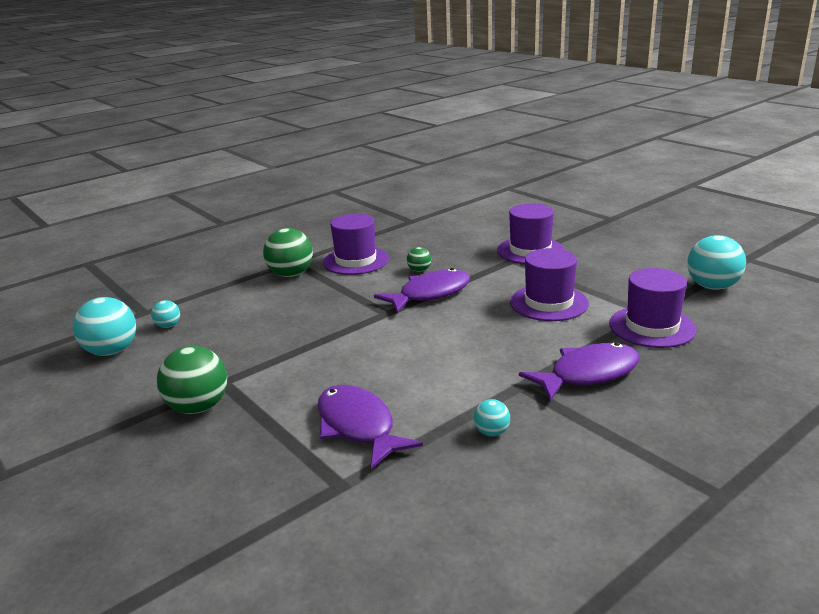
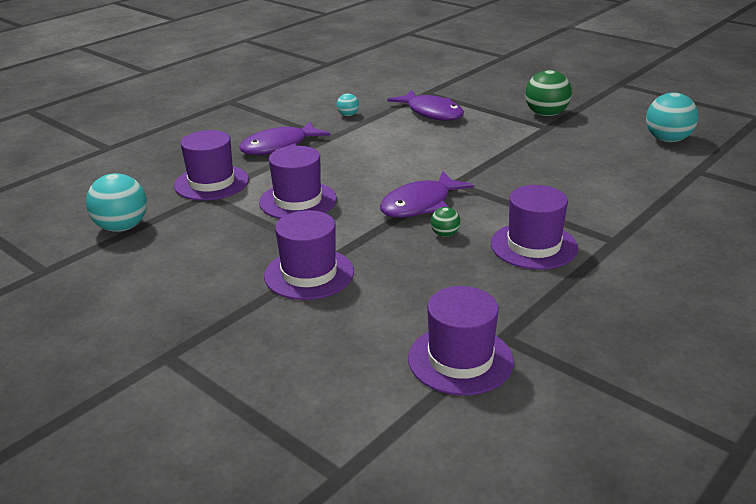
camera: 170 degrees right, 5 degrees up
turquoise ball [151,300,180,328] -> none
green ball [263,228,313,277] -> none
none -> purple hat [408,286,514,396]

